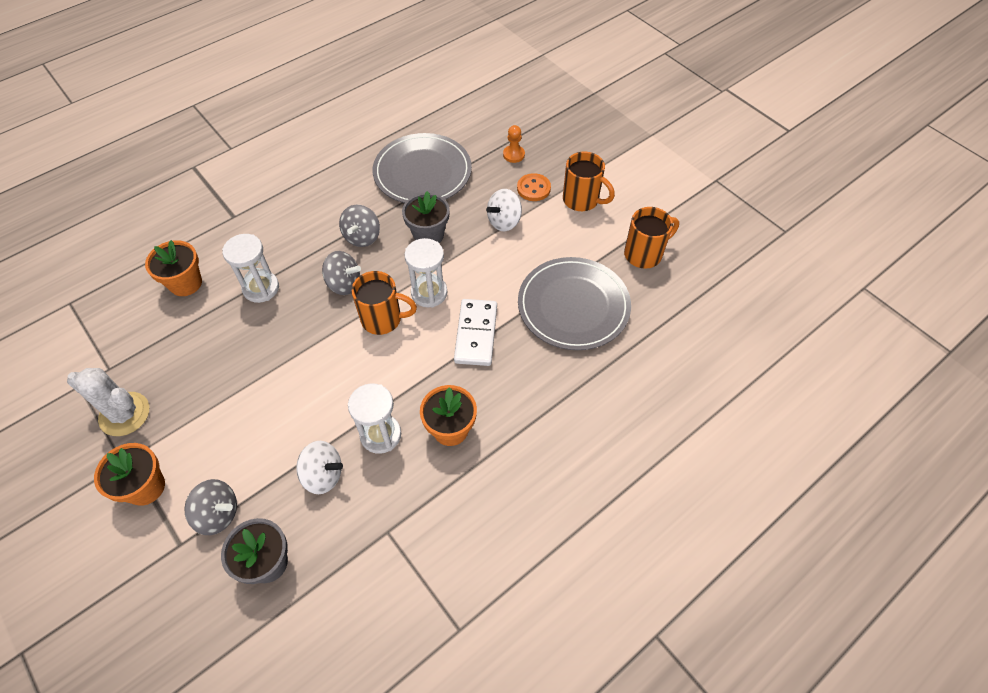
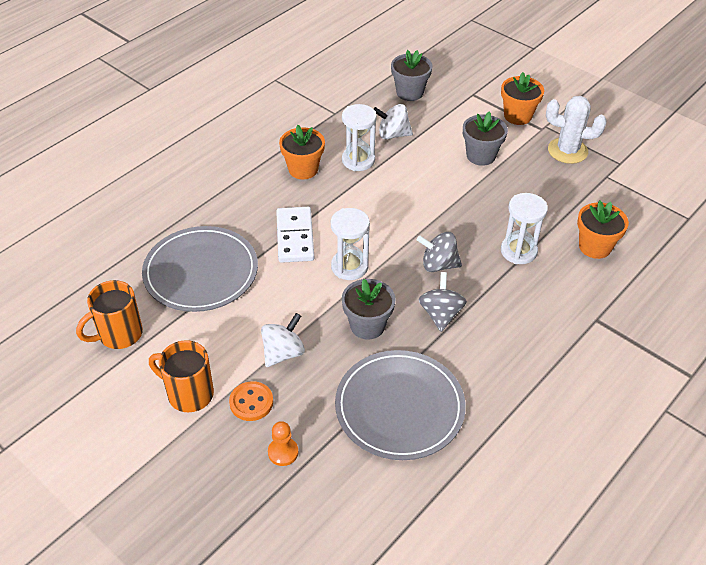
camera: 170 degrees right, 10 degrees down
grey spinning top [185,479,237,535] -> none
orange mug [351,271,417,335] -> none
none -> grey flower pot [463,111,508,166]

